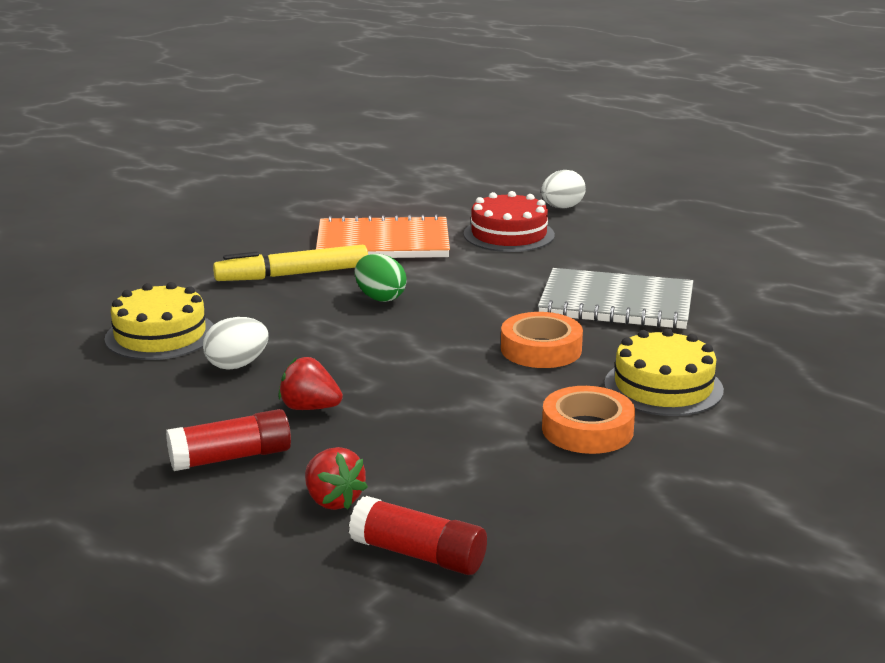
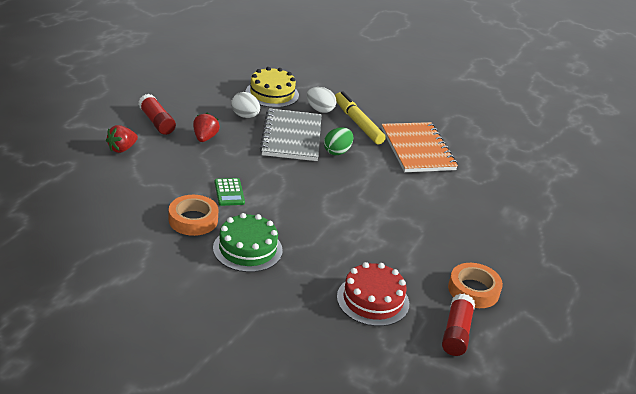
camera: 75 degrees right, 10 degrees up
red glue stick [349,496,487,575] -> red glue stick moved to [442,294,475,356]
red cake [464,191,555,252] -> red cake moved to [337,262,409,326]
orange tape [501,312,583,368] -> orange tape moved to [448,263,503,308]
grey notebook [538,268,693,329] -> grey notebook moved to [260,108,321,161]
white egg [541,170,586,209] -> white egg moved to [307,87,336,113]
yellow cake [604,328,724,416] -> green cake [213,213,283,272]
none -> green calculator [215,178,245,206]

